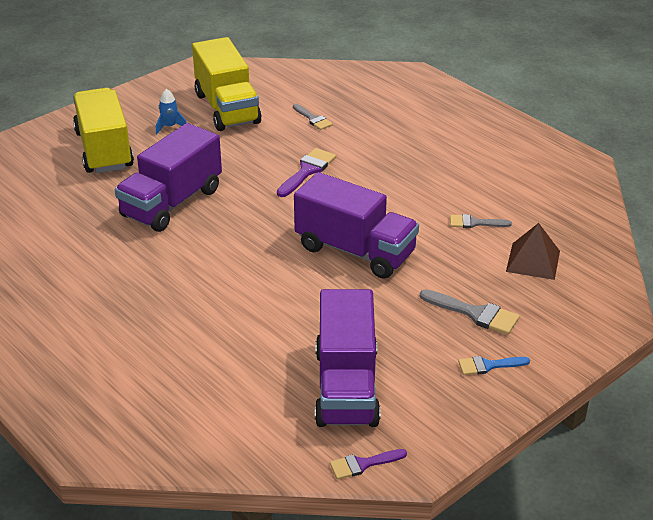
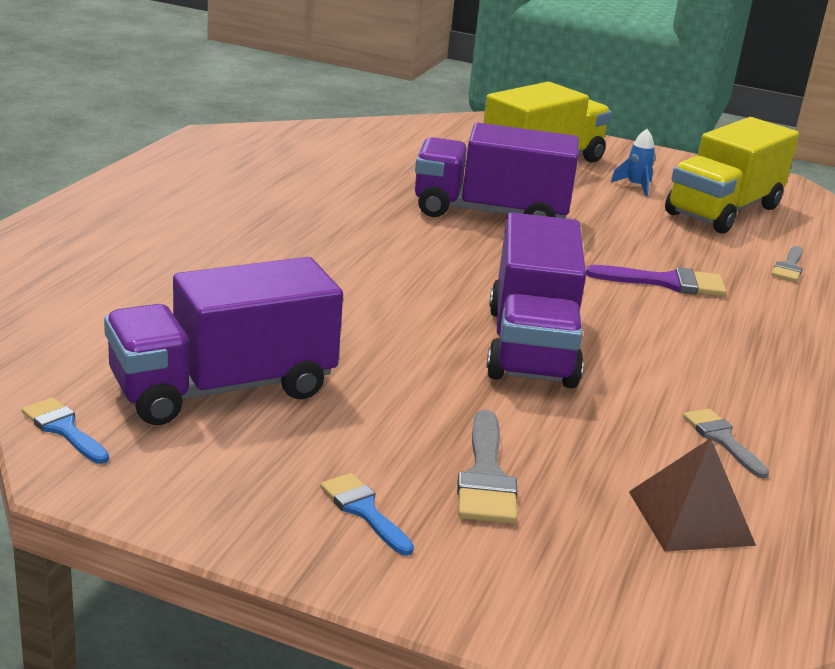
camera: 60 degrees right, 10 degrees down
purple brush [330,449,407,480] -> blue brush [22,397,109,464]

